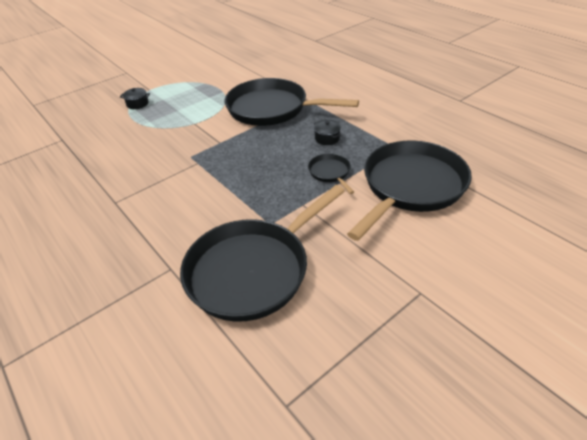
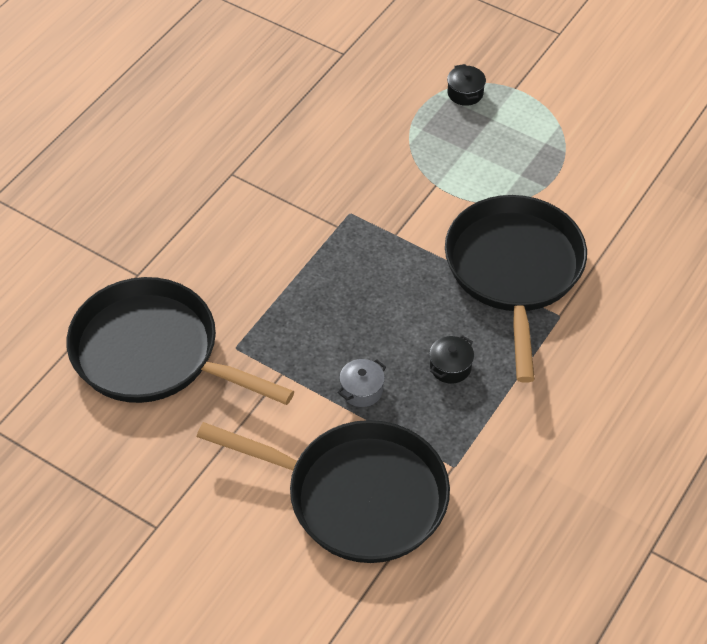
camera: 70 degrees right, 10 degrees up
black pan [308,153,354,194] -> grey pot [338,359,386,407]

